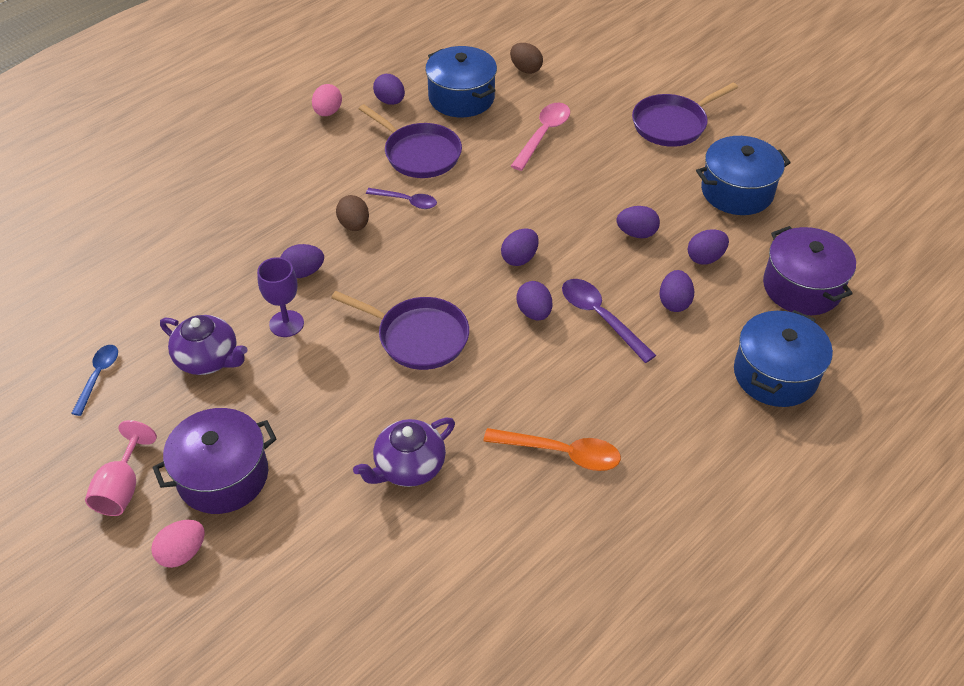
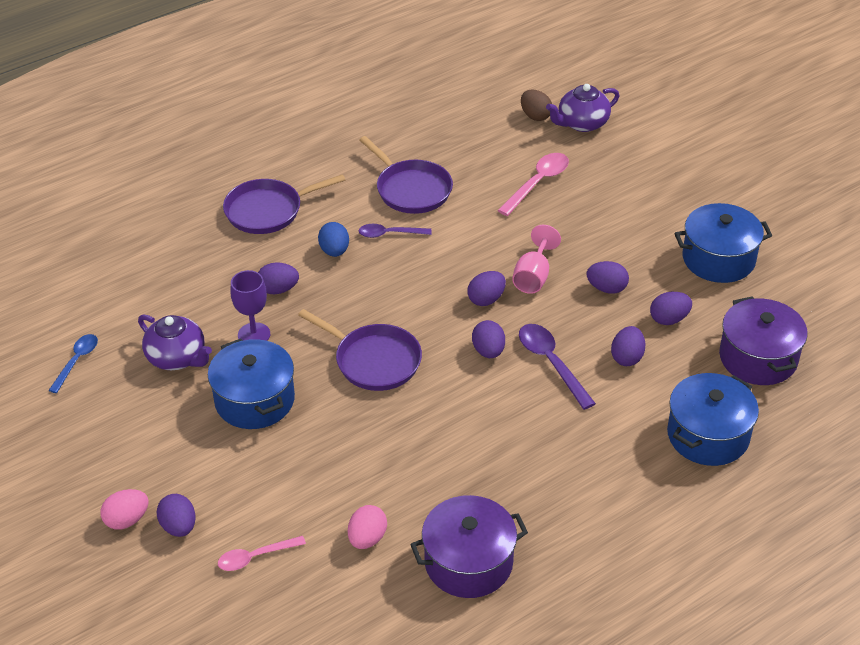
camera: 10 degrees right, 5 degrees down
pink goblet [85,420,157,516] -> pink goblet moved to [512,225,561,294]
purple pot [152,408,277,514] -> purple pot moved to [410,495,528,598]
pink egg [312,84,342,116] -> pink egg moved to [348,505,387,549]
brown egg [336,195,369,231] -> blue egg [318,222,349,257]
purple teapot [353,417,455,487] -> purple teapot moved to [546,84,619,132]
purple spoon [366,188,437,209] -> purple spoon turned 150 degrees clockwise [358,224,432,238]
purple egg [373,74,405,105] -> purple egg moved to [157,494,196,537]
blue pot [425,46,497,117] -> blue pot moved to [208,338,295,429]
orange spoon [483,428,621,471] -> none
purple pan [632,83,738,147] -> purple pan moved to [223,174,345,234]
none -> pink spoon [218,536,306,571]

